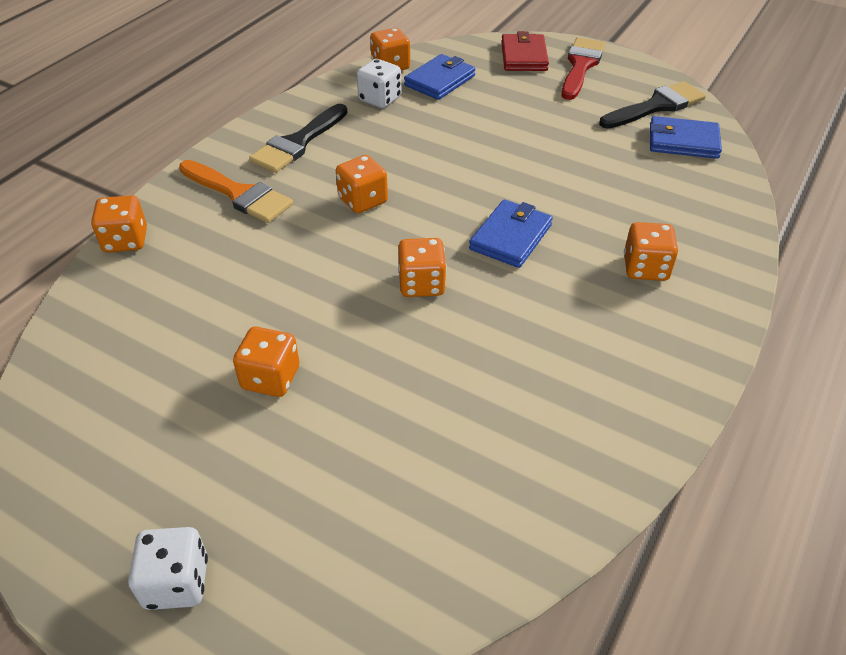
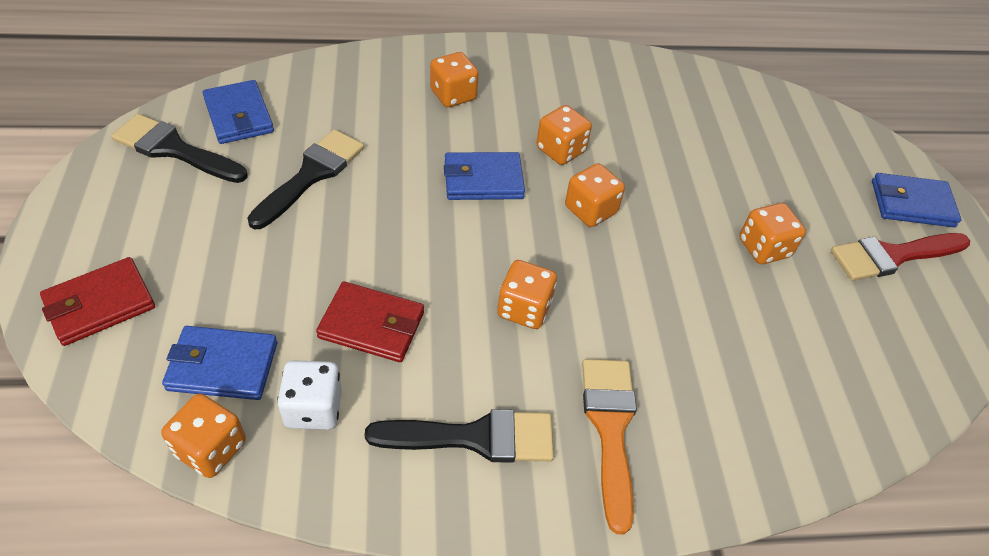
camera: 130 degrees left, 5 degrees up
orange dice [91,195,147,253] -> orange dice moved to [536,105,592,165]
white dice [128,527,208,610] -> blue wallet [872,173,961,227]
red brush [561,37,605,100] -> red brush moved to [831,233,970,281]
none -> black brush [247,129,364,229]
none -> red wallet [316,281,424,362]

